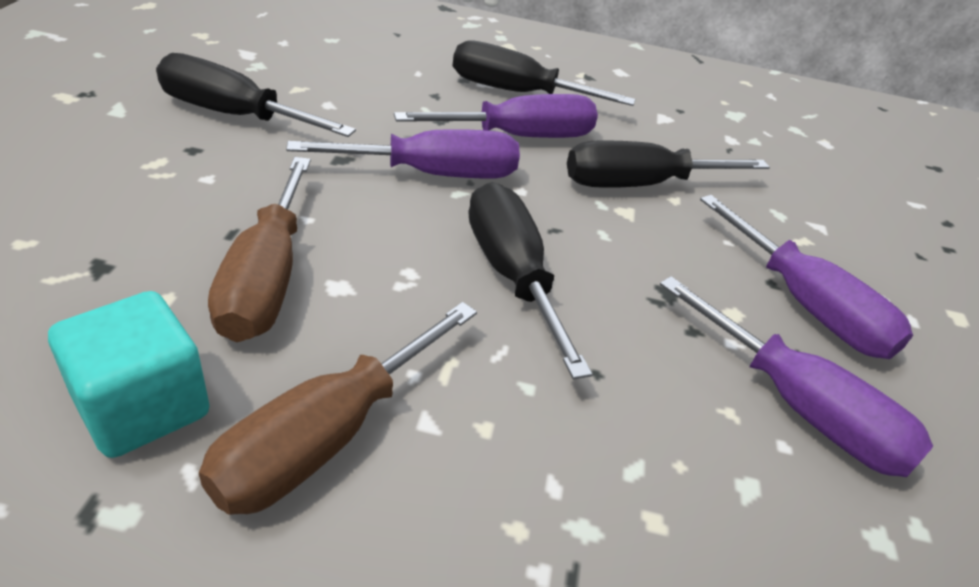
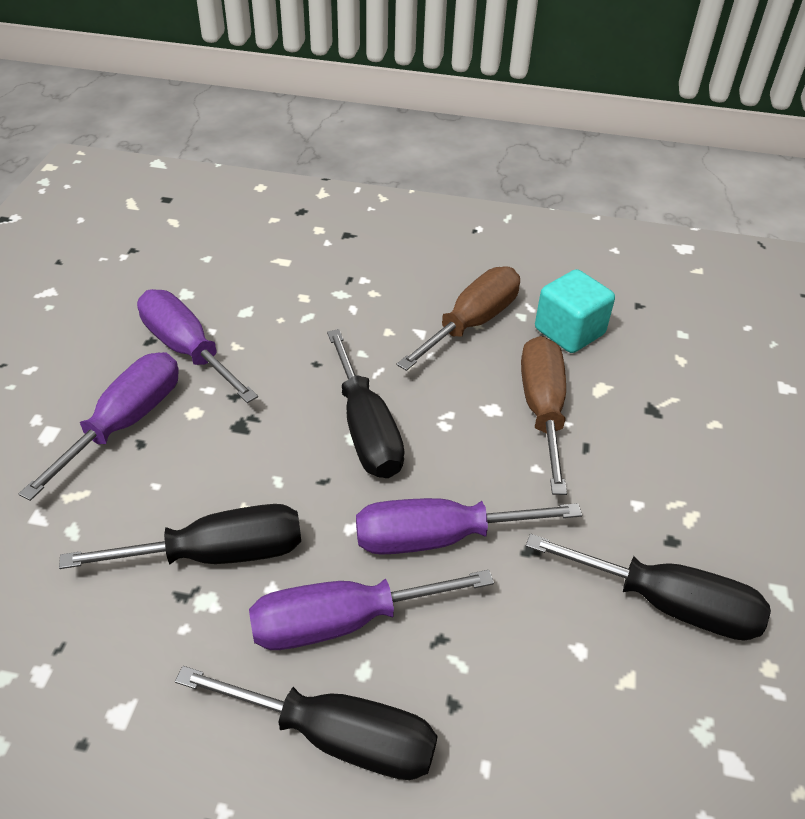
camera: 175 degrees left, 5 degrees up
purple screwdriver [700,195,913,359] -> purple screwdriver turned 60 degrees clockwise [19,352,179,501]

